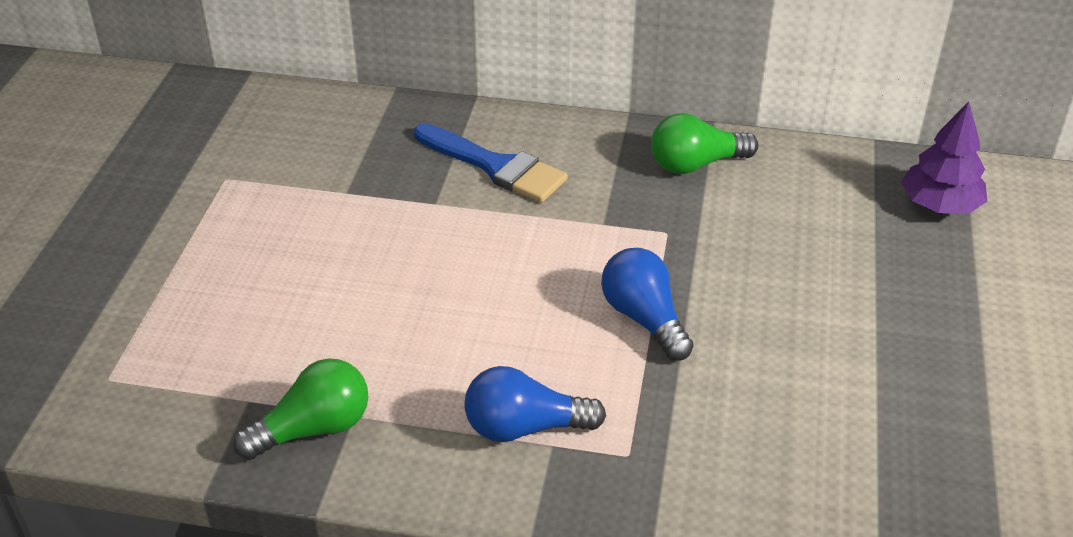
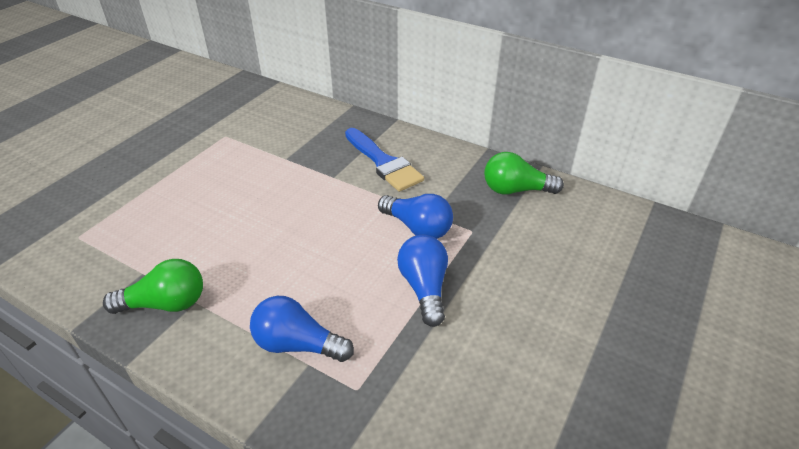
camera: 20 degrees right, 0 degrees up
purple tree [901,101,987,214] -> none
none -> blue light bulb [378,194,453,239]

